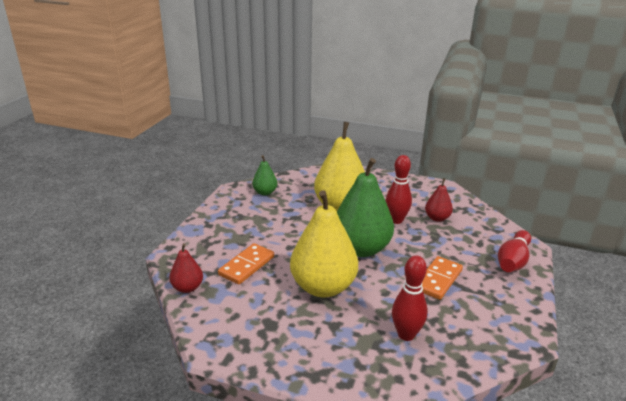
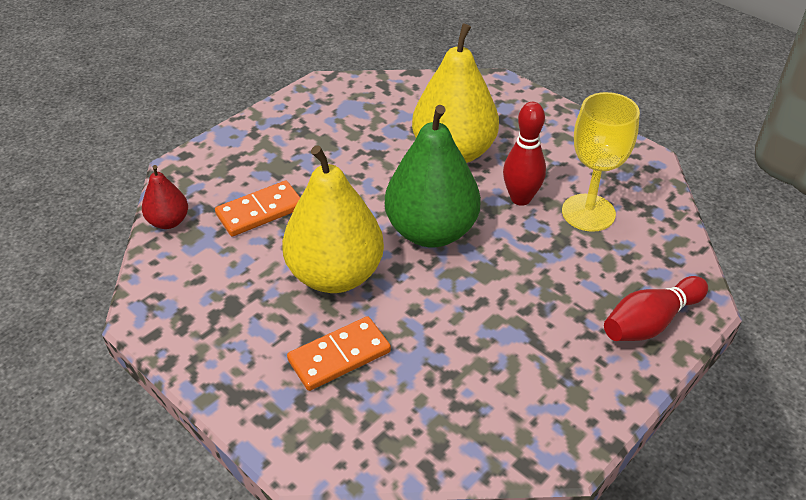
camera: 25 degrees right, 15 degrees up
green pear [252,155,278,195] -> none
red bowling pin [392,255,428,341] -> none
orange domino [422,256,463,300] -> orange domino moved to [287,316,391,391]
red pear [425,178,453,222] -> yellow goblet [562,92,640,232]

